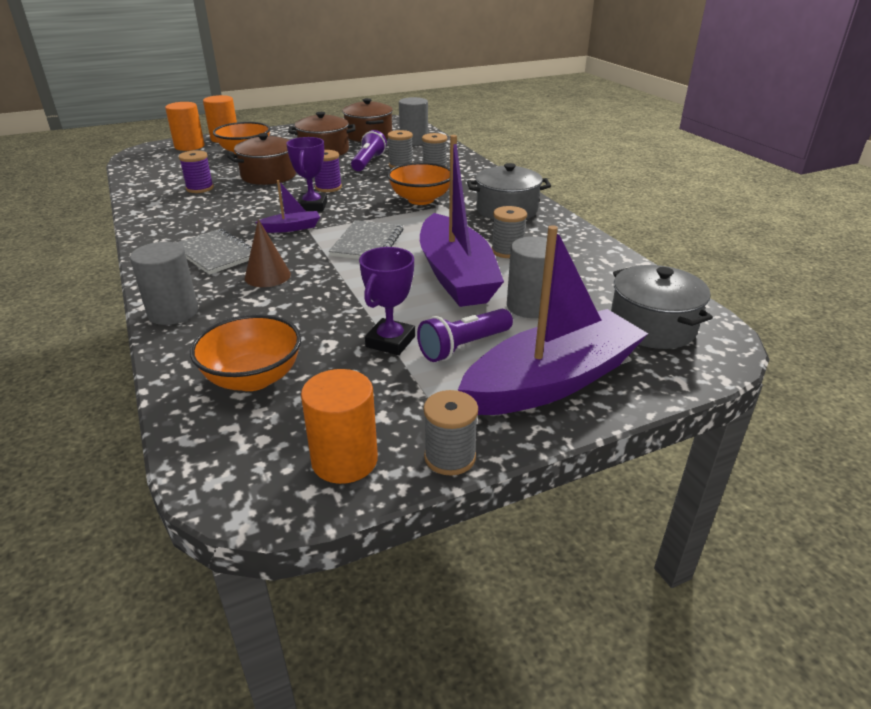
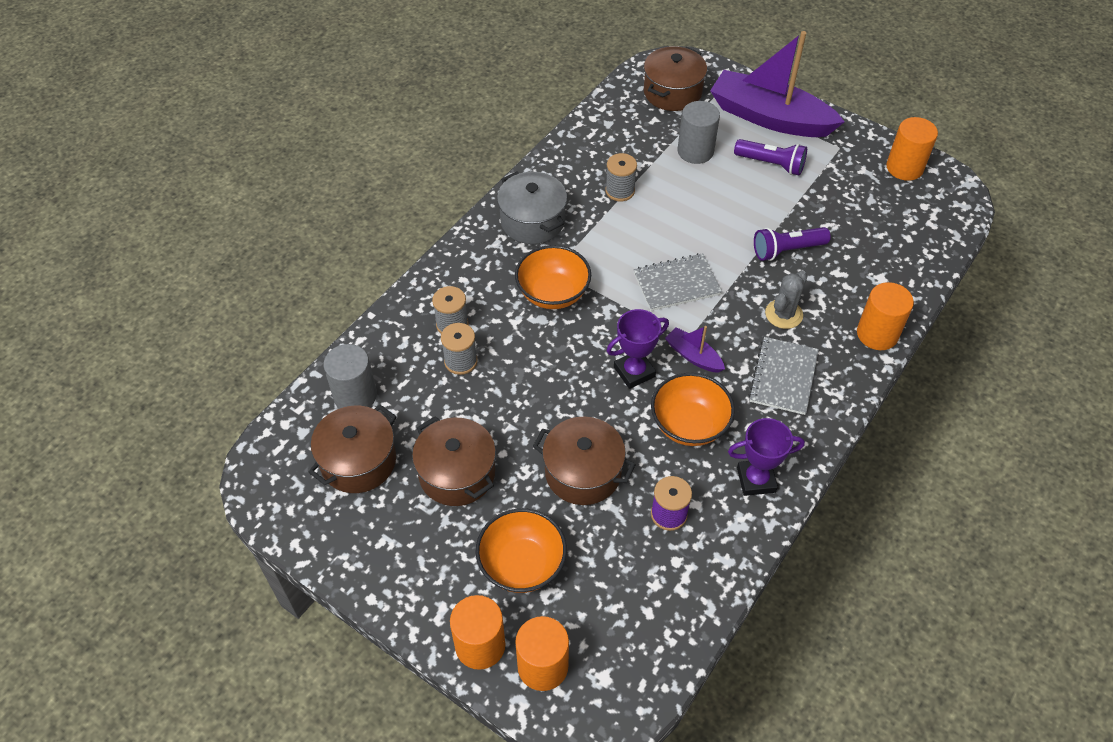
camera: 120 degrees left, 20 degrees up
grey cylinder [130,242,198,325] -> orange cylinder [857,282,914,350]
orange bowl [190,314,301,391] -> orange bowl moved to [651,373,735,446]
brown cone [245,219,291,287] -> grey cactus [765,270,808,329]
purple spool [315,150,342,192] -> none
purple flashlight [351,130,387,171] -> purple flashlight moved to [754,227,831,261]
purple trophy [359,247,415,355] -> purple trophy moved to [728,418,805,496]
purple boat [420,135,504,307] -> none
grey spool [424,390,478,476] -> none
grey pot [611,265,713,349] -> brown pot [644,46,707,111]

